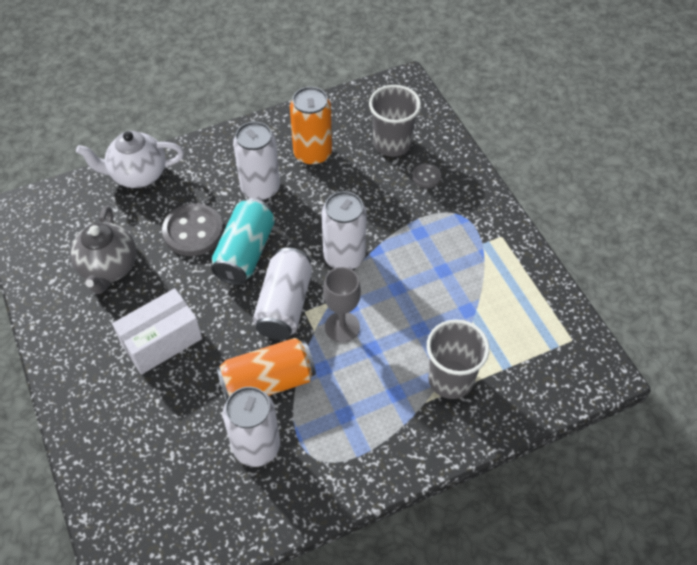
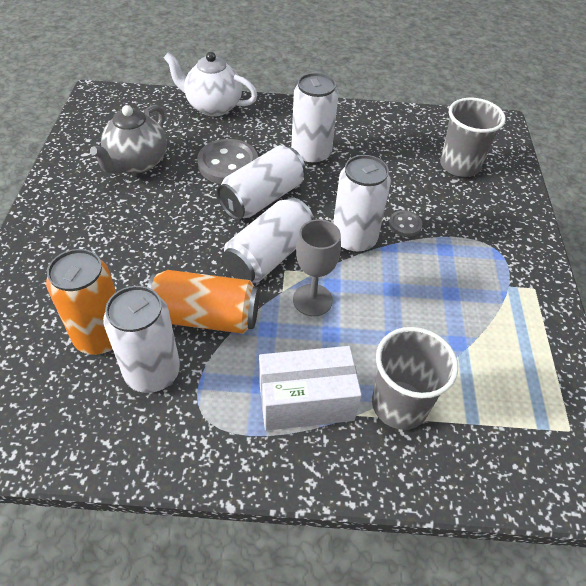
camera: 25 degrees right, 5 degrees down
white box [112,288,202,375] -> white box moved to [259,346,362,431]
turquoise can [211,198,275,285] -> white can [216,145,305,220]
orange can [290,87,332,166] -> orange can moved to [46,249,116,355]
grey button [412,164,441,188] -> grey button moved to [389,210,422,237]

